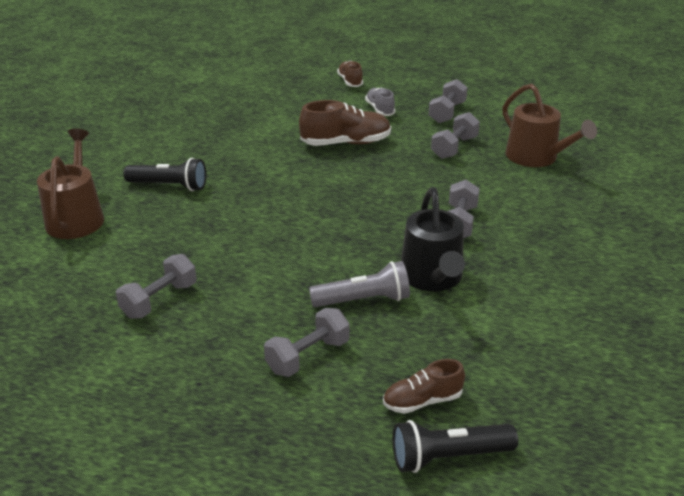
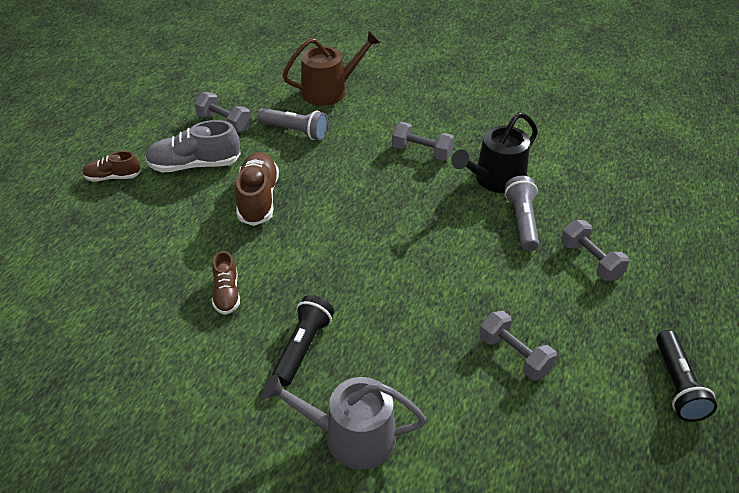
camera: 80 degrees left, 10 degrees up
brown watering can [37,129,104,239] -> grey watering can [262,374,426,470]
grey shoe [365,87,395,116] -> grey shoe [145,120,241,173], size x1.67
brown shoe [383,359,465,414] -> brown shoe moved to [212,251,240,315]
black flashlight [393,420,518,473] -> black flashlight moved to [656,330,717,422]
black watering can [401,187,465,291] -> black watering can turned 135 degrees clockwise [451,112,538,193]
grey dumbbell [431,112,480,159] -> grey flashlight [257,108,328,140]

